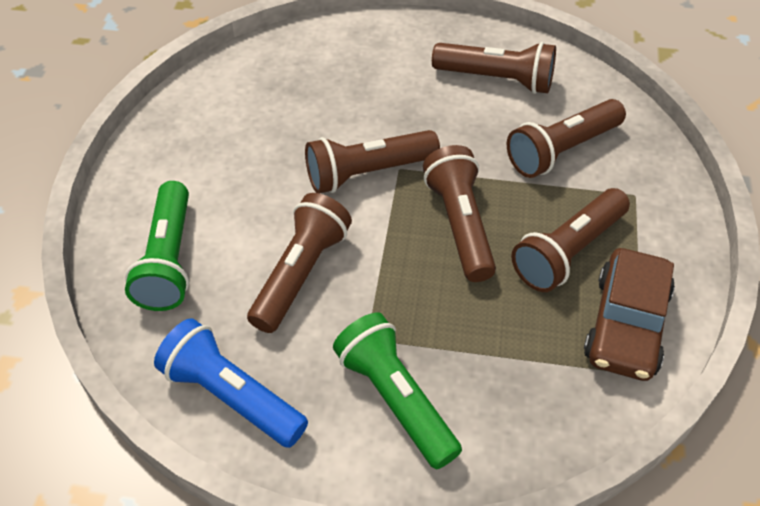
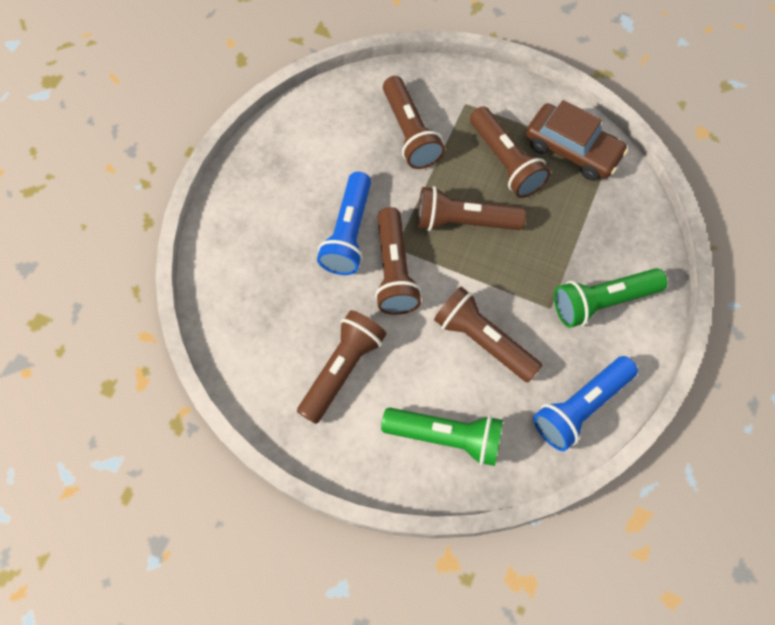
camera: 75 degrees left, 15 degrees up
brown flashlight [432,42,556,94] -> brown flashlight moved to [297,310,387,424]
none -> blue flashlight [317,172,371,275]

